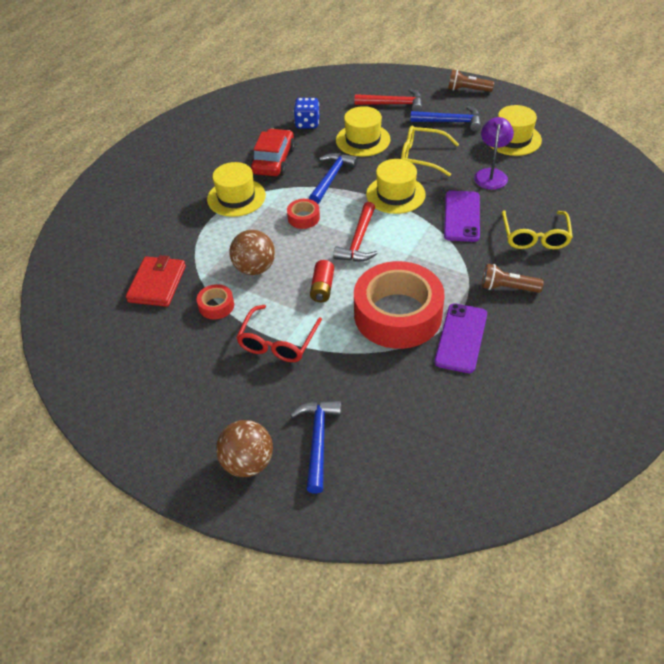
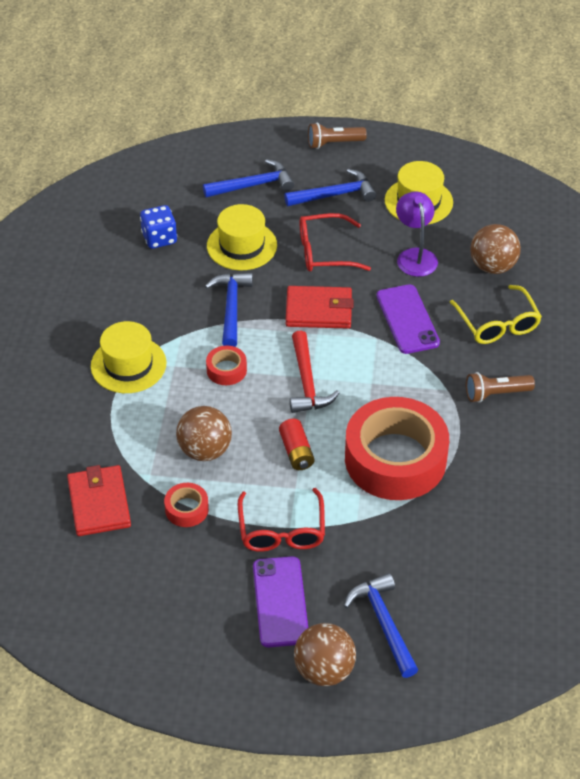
camera: 25 degrees left, 0 degrees up
red car [251,128,295,176] -> none
red hammer [355,89,422,112] -> blue hammer [203,159,294,197]
yellow hat [366,159,426,214] -> red wallet [286,286,354,329]
yellow glasses [401,126,459,176] -> red glasses [300,213,371,271]
purple phone [434,303,487,373] -> purple phone moved to [253,556,308,647]
none -> brown ball [470,224,521,274]

